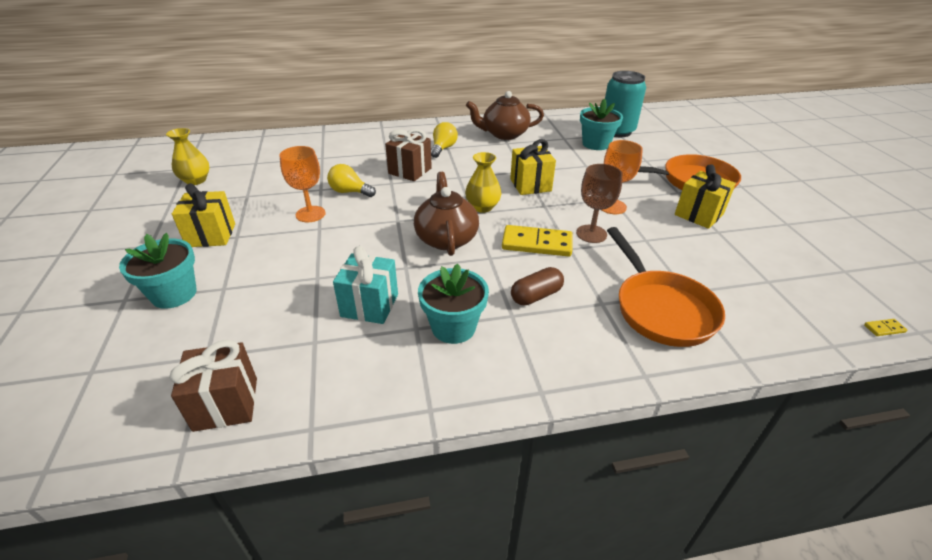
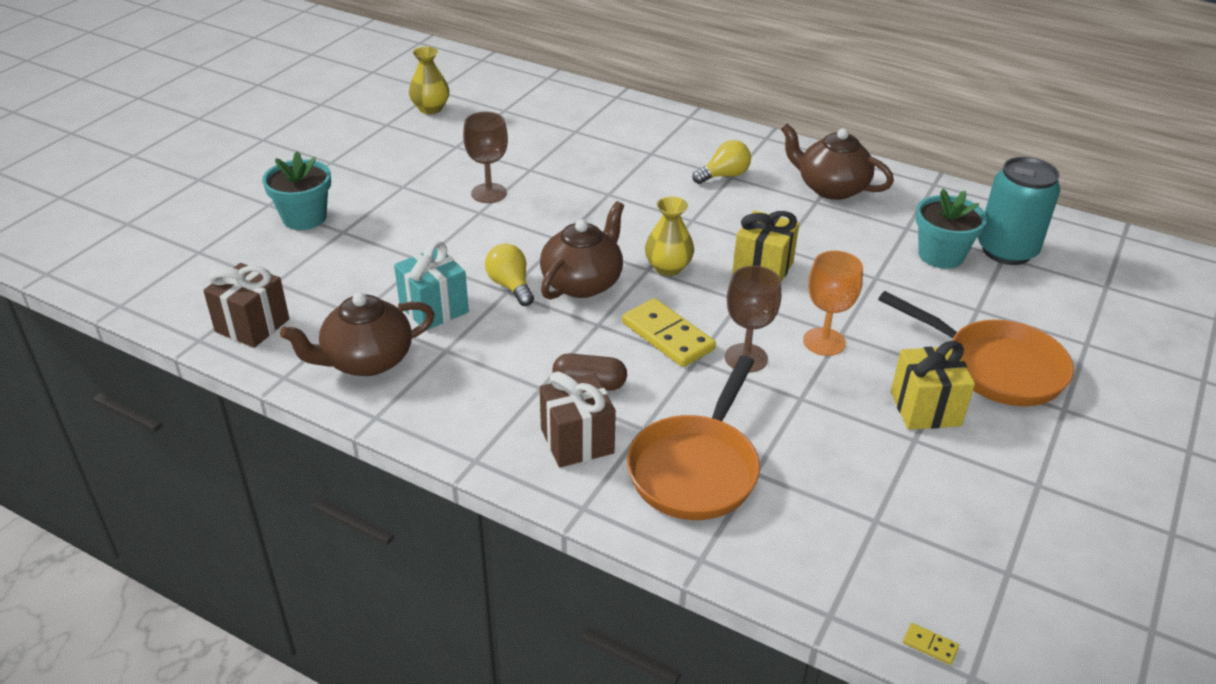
camera: 40 degrees right, 0 degrees up
yellow gift [172,183,235,247] -> none
orange goblet [279,146,326,222] -> brown goblet [463,111,508,203]
yellow light bulb [327,164,376,197] -> yellow light bulb moved to [485,244,534,306]
brown gift [385,129,432,181] -> brown gift moved to [540,372,616,468]
turquoise flower pot [418,263,489,344] -> none
none -> brown teapot [280,292,435,376]

